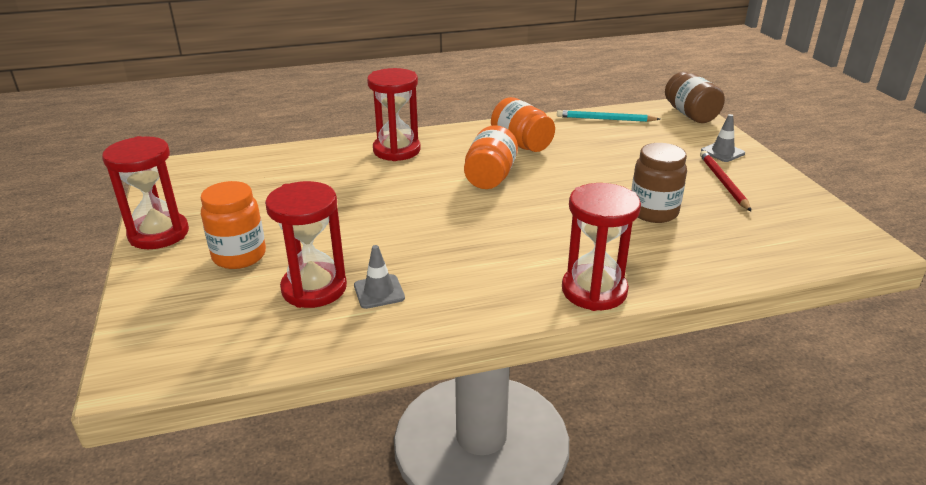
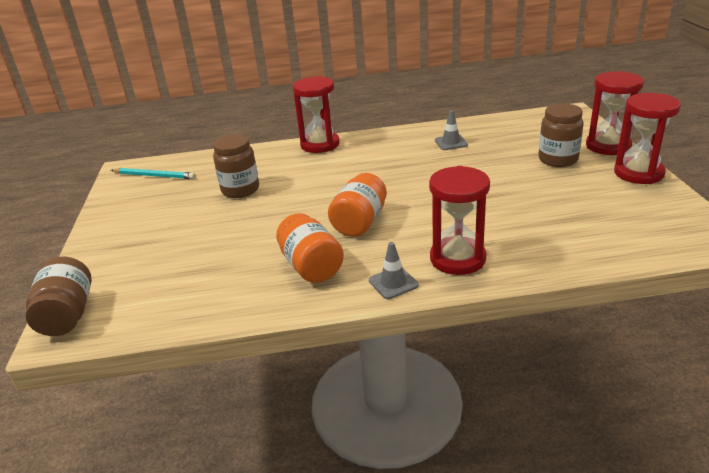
camera: 170 degrees left, 0 degrees up
orange jar [201,181,266,269] -> brown jar [538,104,584,167]
red hourglass [265,181,347,308] -> red hourglass moved to [586,71,644,155]
turquoise pencil [557,110,660,122] -> turquoise pencil moved to [111,168,196,179]
red pencil [700,151,752,212] -> none
grey traffic cone [701,114,745,162] -> grey traffic cone moved to [369,242,419,299]

